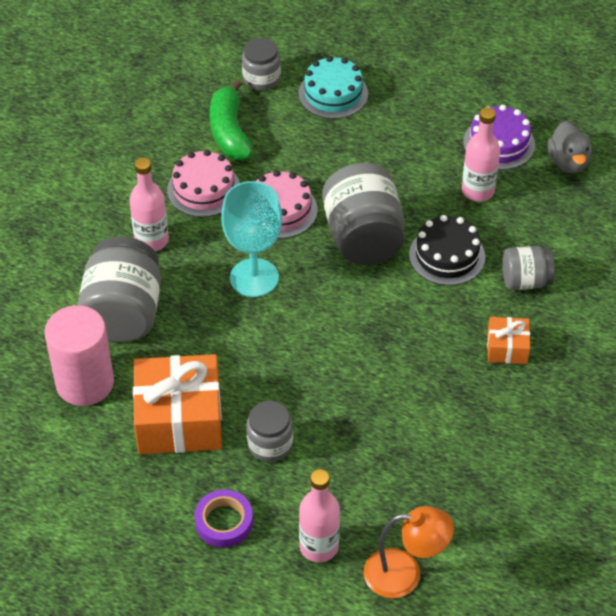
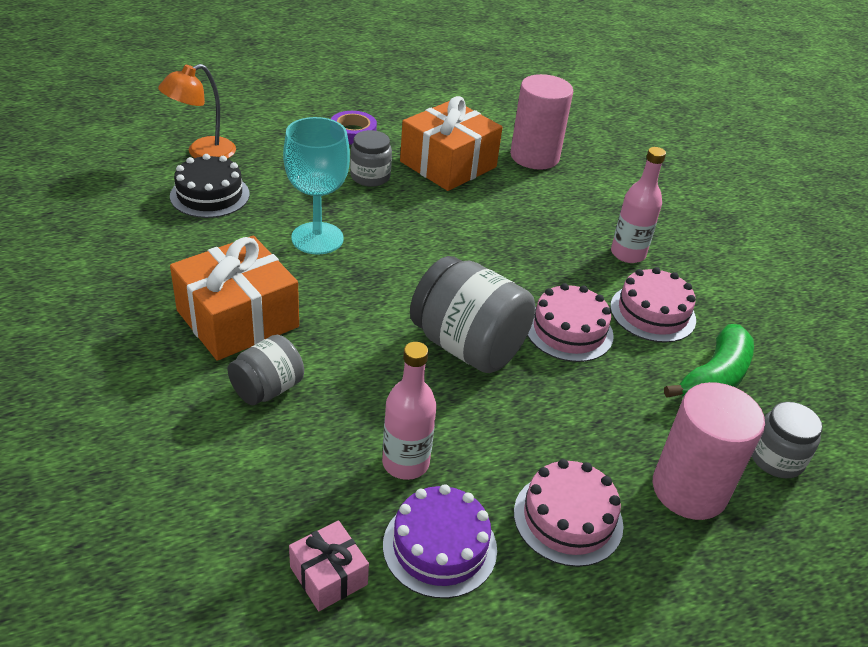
camera: 135 degrees right, 10 degrees down
grey jar [78,236,161,342] -> none
green banana [210,79,253,160] -> green banana turned 90 degrees clockwise [664,324,754,398]
turquoise goblet [221,181,282,297] -> turquoise goblet moved to [283,117,350,254]
turquoise cake [298,56,368,119] -> pink cylinder [653,382,765,520]
pink bottle [299,469,340,562] -> none
black cake [409,215,485,285] -> black cake moved to [170,154,250,218]
orange gift [487,317,530,364] -> orange gift [170,235,299,361], size x2.02
grey duck [548,121,592,173] -> pink gift [289,520,369,611]
none -> pink cake [514,459,623,567]

